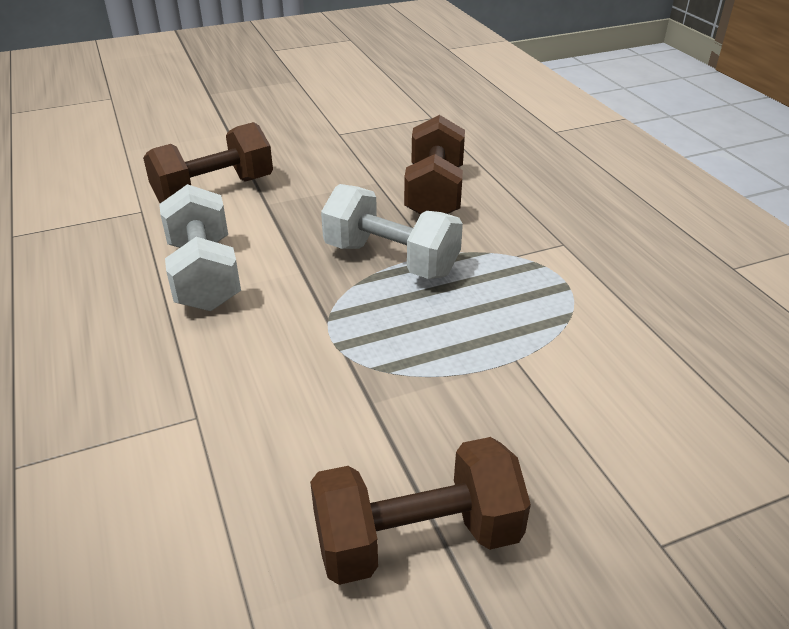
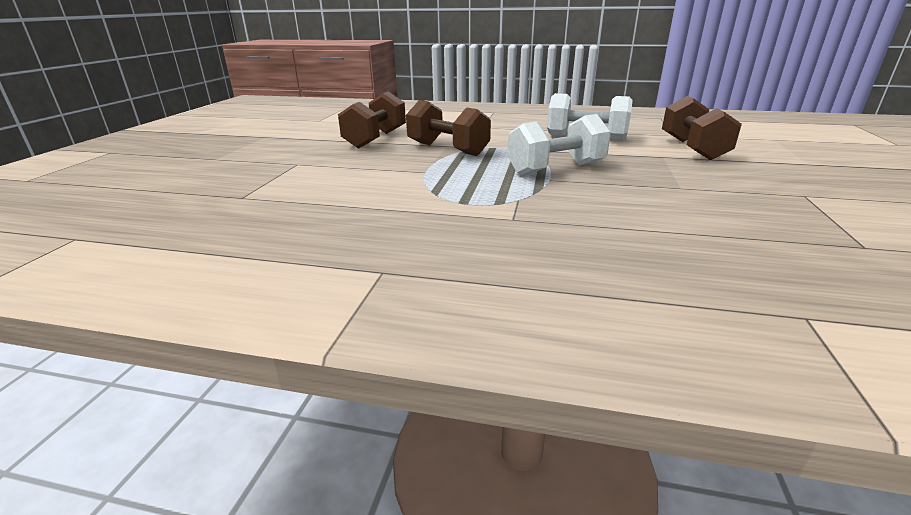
camera: 125 degrees right, 10 degrees down
brown dumbbell [404,115,465,214] -> brown dumbbell moved to [406,100,491,156]

